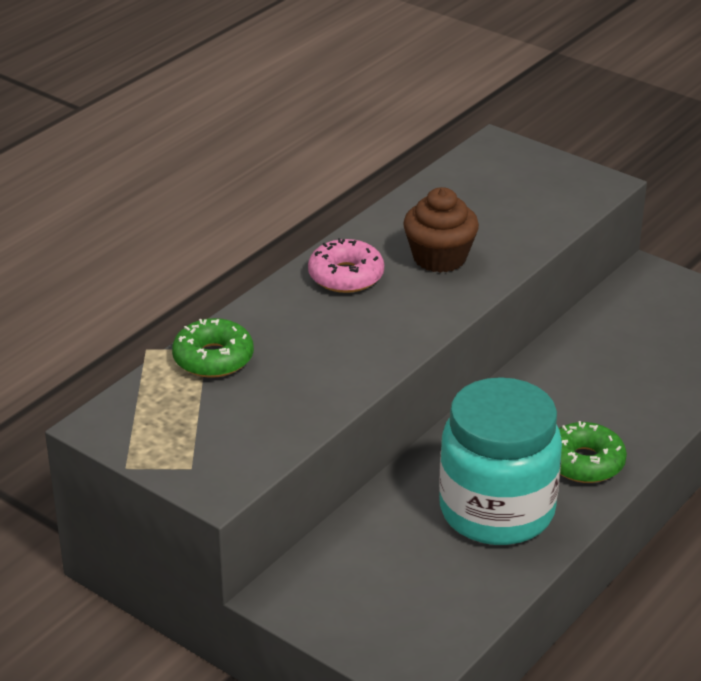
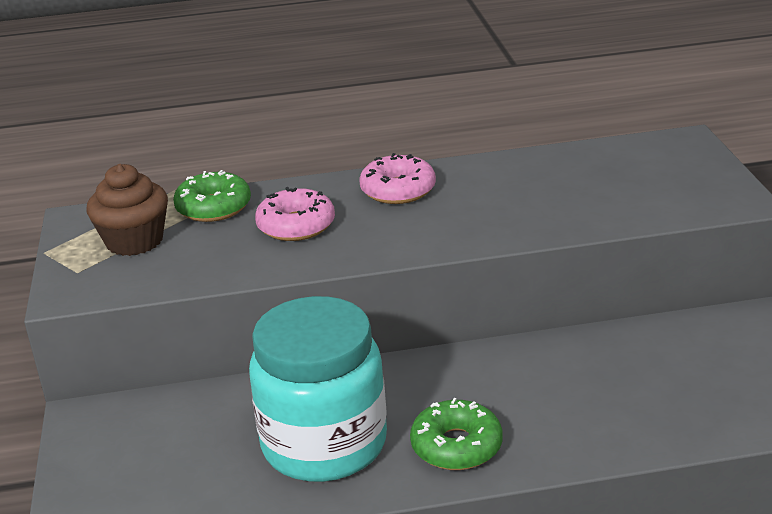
camera: 45 degrees right, 5 degrees down
brown cupcake [403,187,479,273] -> brown cupcake moved to [87,164,168,256]
none -> pink donut [255,187,335,241]

